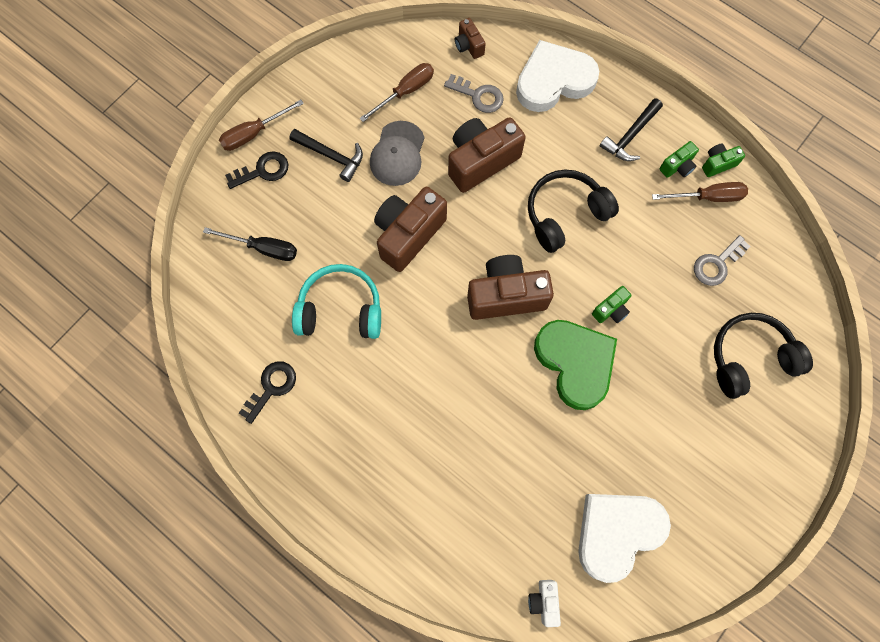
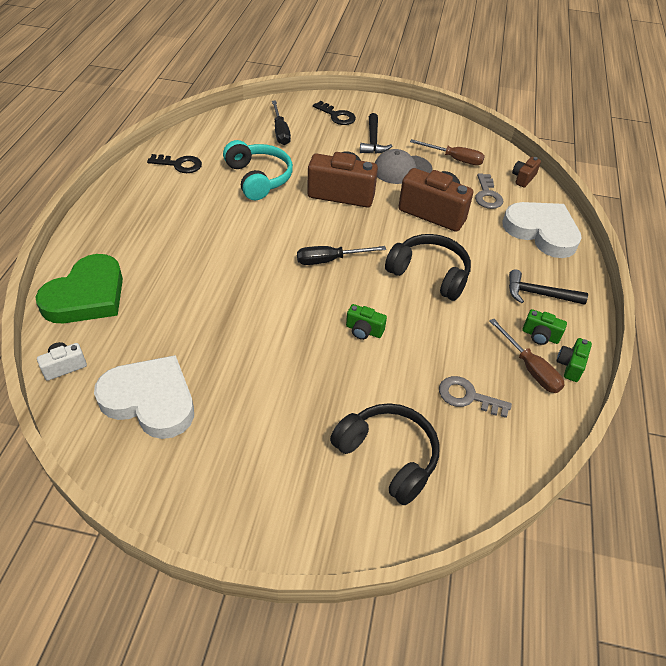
camera: 60 degrees right, 25 degrees down
brown screwdriver [219,100,304,151] -> none
brown camera [467,255,554,320] -> black screwdriver [297,246,386,265]
green heart [534,320,617,410] -> green heart moved to [35,254,123,323]
green camera [702,143,745,177] -> green camera turned 105 degrees counterclockwise [557,338,592,382]

